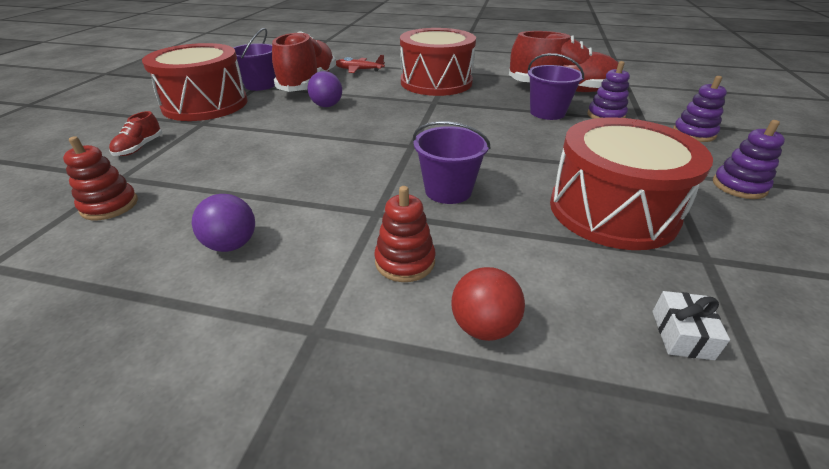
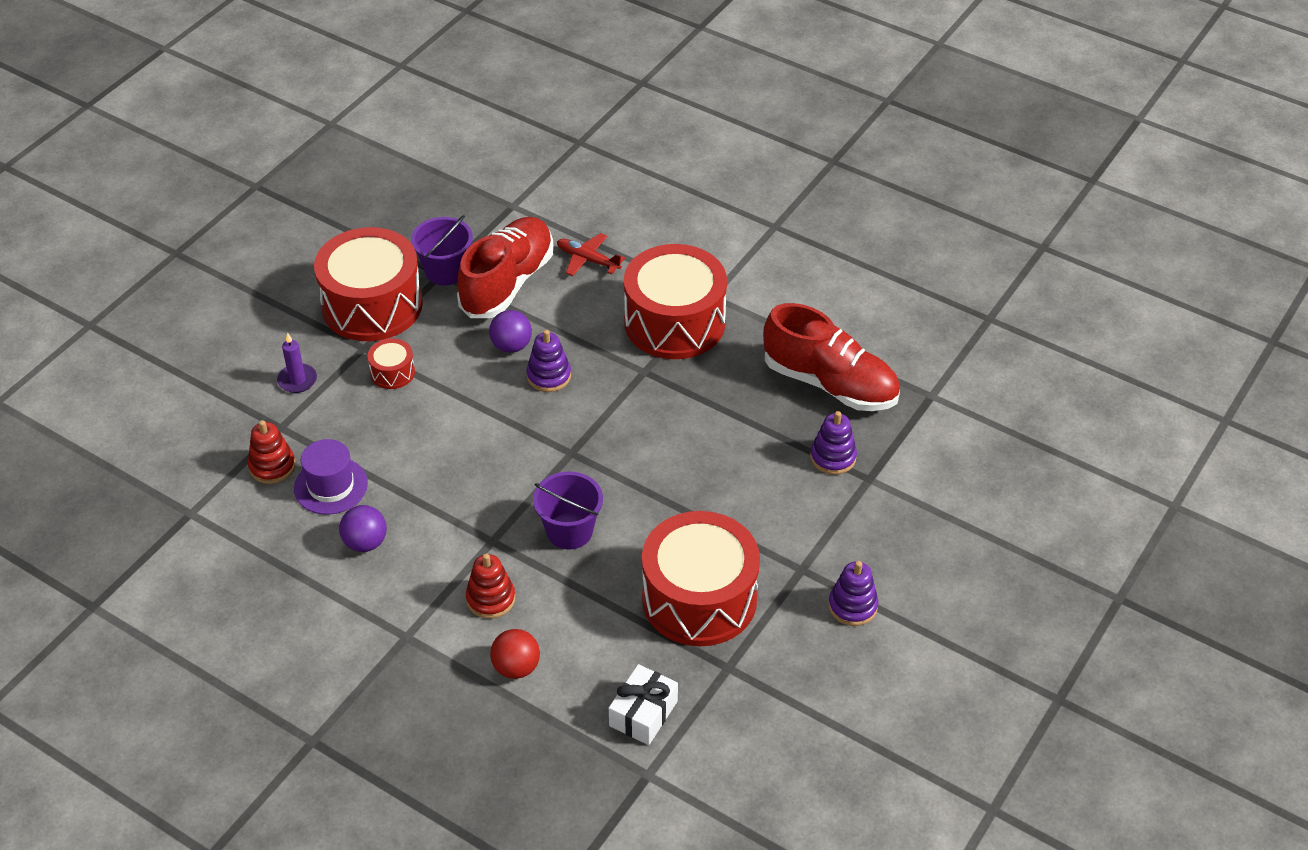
camera: 20 degrees right, 10 degrees up
red shoe [109,111,162,156] -> purple candle [277,333,317,393]
purple bucket [528,53,584,120] -> none
white gift [652,291,730,360] -> white gift [609,664,678,745], size x1.51
purple stacking toy [673,76,727,142] -> purple stacking toy moved to [527,330,571,392]
none -> purple hat [294,439,368,515]
none -> red drum [367,338,415,389]

